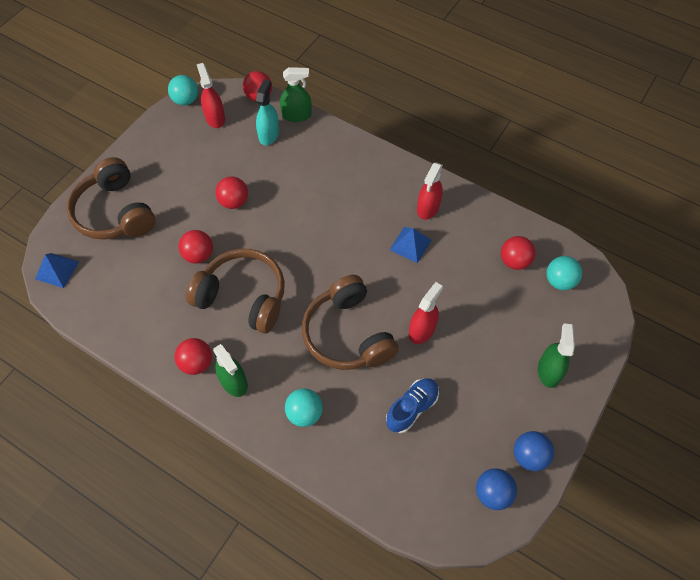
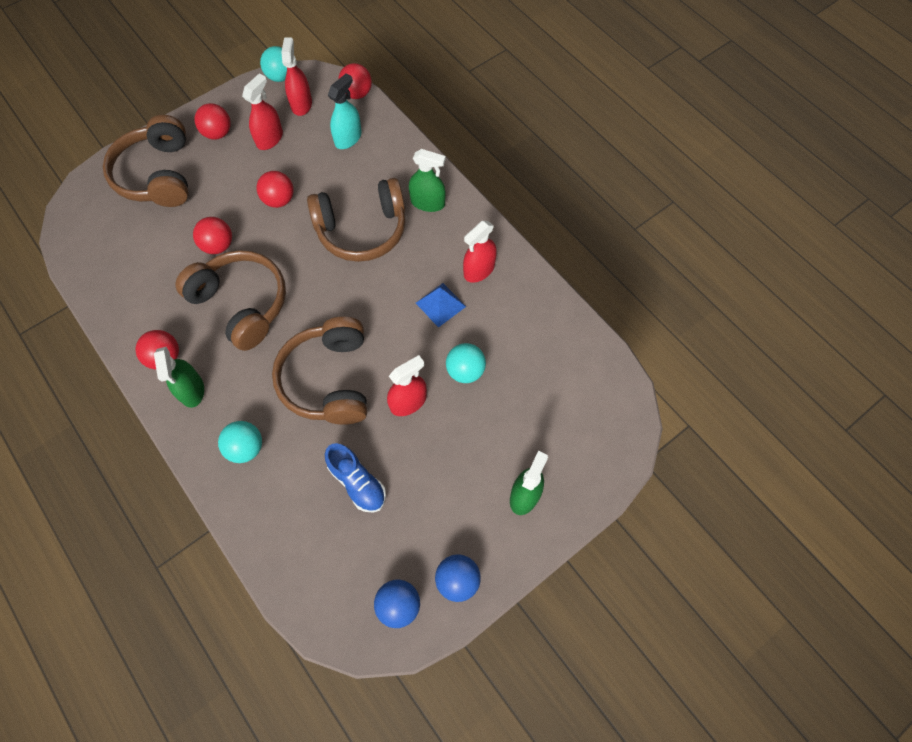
camera: 20 degrees right, 5 degrees up
blue pyramid [35,253,79,288] -> none
green spray bottle [280,67,312,122] -> green spray bottle moved to [409,149,446,212]
blue shoe [386,378,439,433] -> blue shoe turned 75 degrees clockwise [325,443,386,513]
red ball [501,236,536,270] -> red ball moved to [194,103,231,140]
turquoise ball [546,256,582,290] -> turquoise ball moved to [446,343,486,383]
none -> red spray bottle [242,74,283,150]
none -> brown headphones [307,178,406,262]

